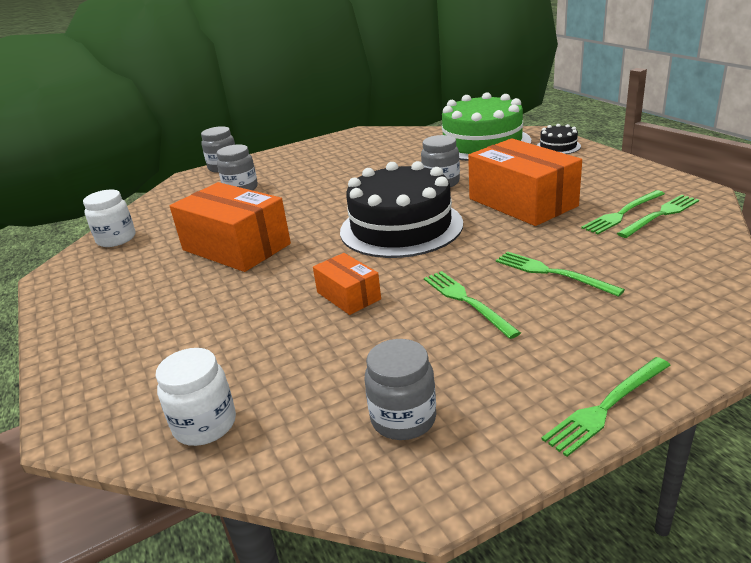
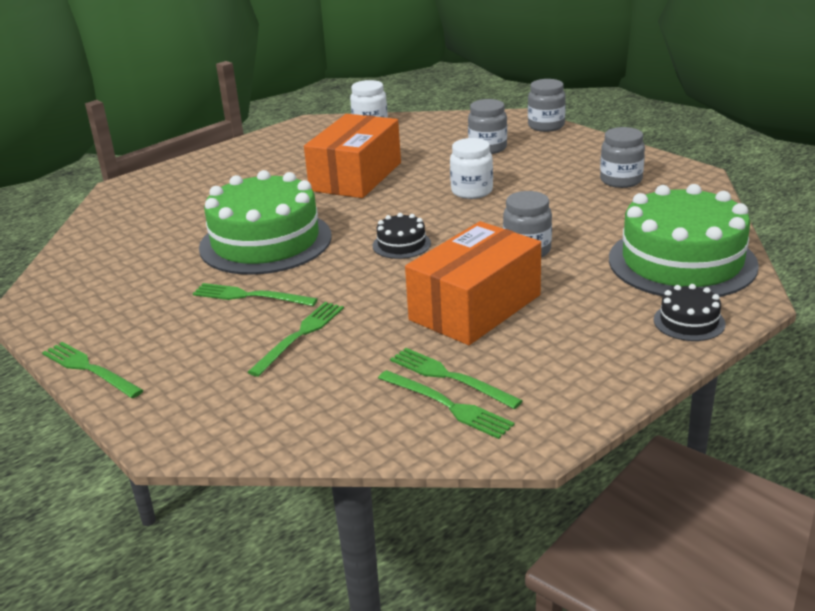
camera: 75 degrees right, 0 degrees up
white jar [156,348,236,446] -> white jar moved to [450,138,493,199]
orange box [313,253,381,315] -> green cake [199,170,332,275]
black cake [340,161,463,258] -> black cake [373,213,431,259], size x0.43
grey jar [365,339,436,440] -> grey jar moved to [600,127,645,188]
green fork [424,271,521,339] -> green fork turned 120 degrees counterclockwise [193,283,318,306]

